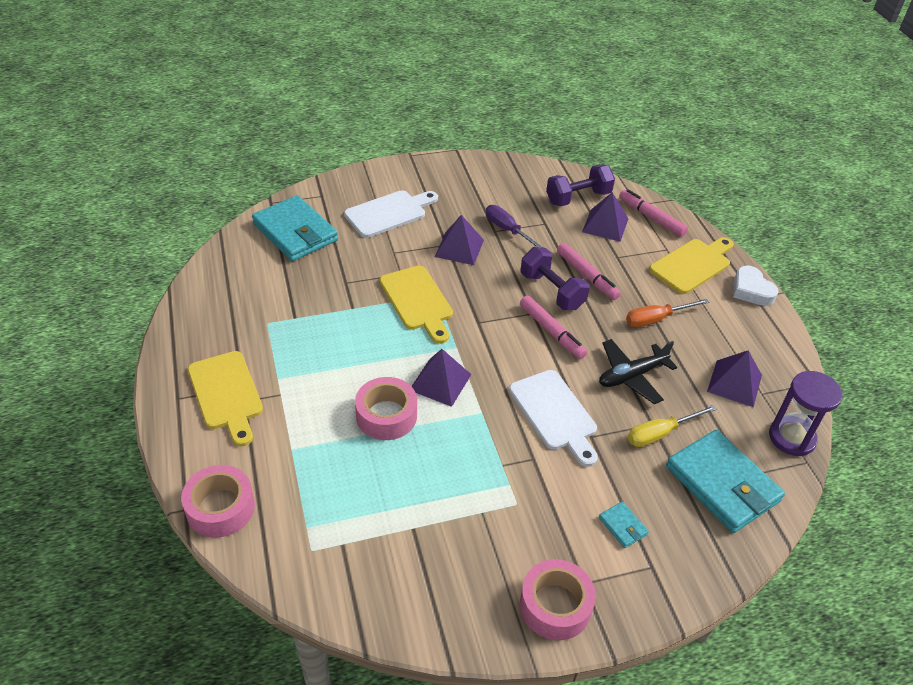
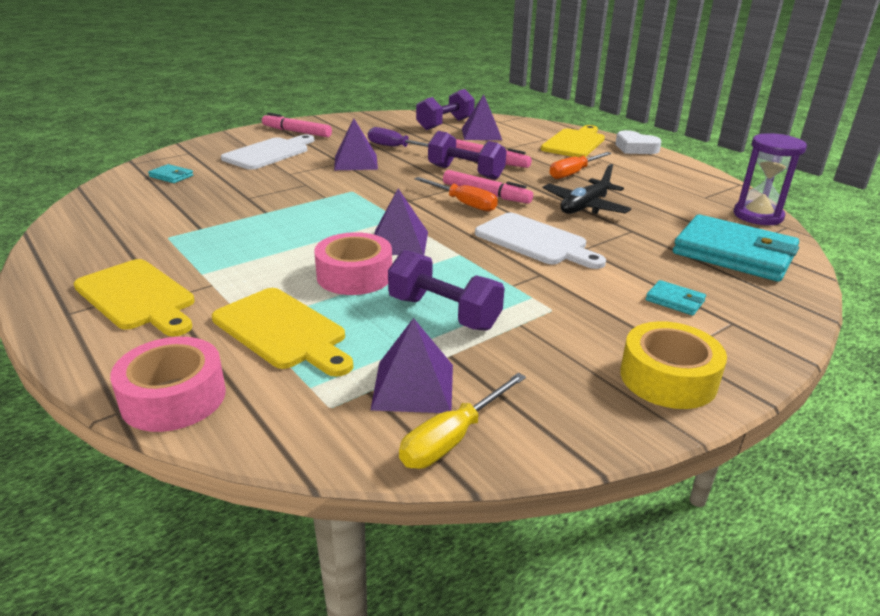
camera: 20 degrees left, 15 degrees down
turquoise wallet [252,195,338,261] -> turquoise wallet [148,164,193,183], size x0.42
yellow cutting board [380,266,453,344] -> yellow cutting board moved to [212,288,353,377]
pink tape [520,559,596,640] -> yellow tape [620,321,727,409]
pink marker [619,189,688,237] -> pink marker moved to [262,113,332,137]
yellow screwdriver [628,405,717,447] -> yellow screwdriver moved to [399,373,526,469]
purple pyramid [707,350,762,407] -> purple pyramid moved to [371,318,453,413]
none -> purple dumbbell [388,250,505,331]
none -> orange screwdriver [414,177,498,212]

